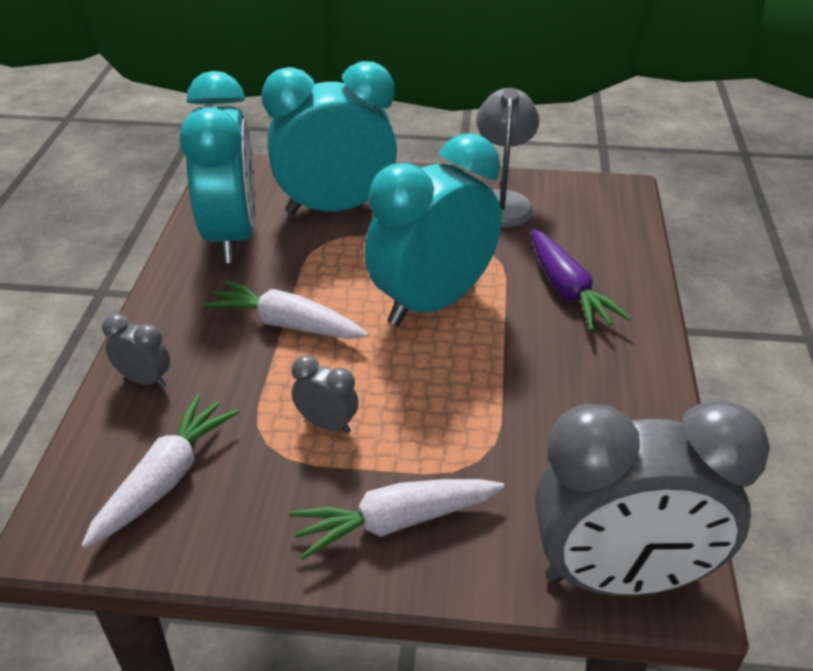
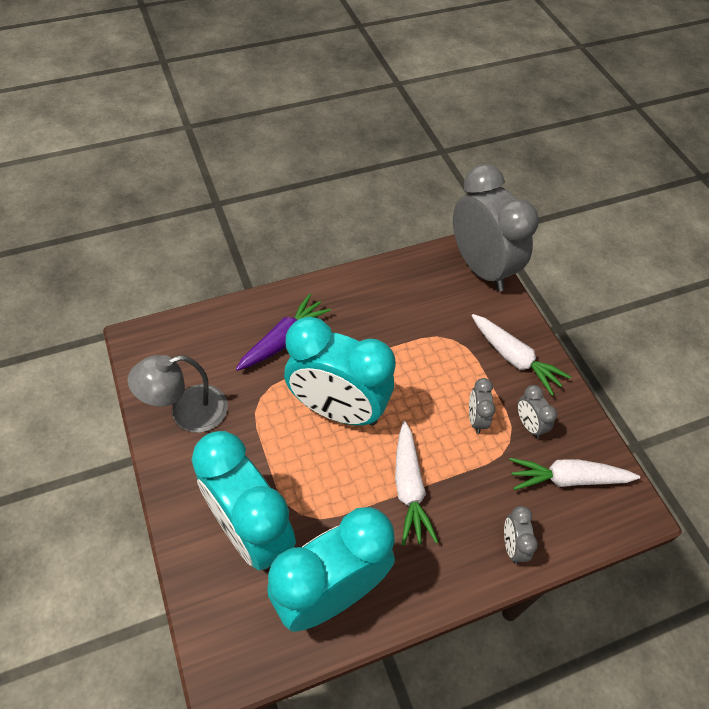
camera: 120 degrees left, 15 degrees up
none -> grey clock [517,385,557,438]

